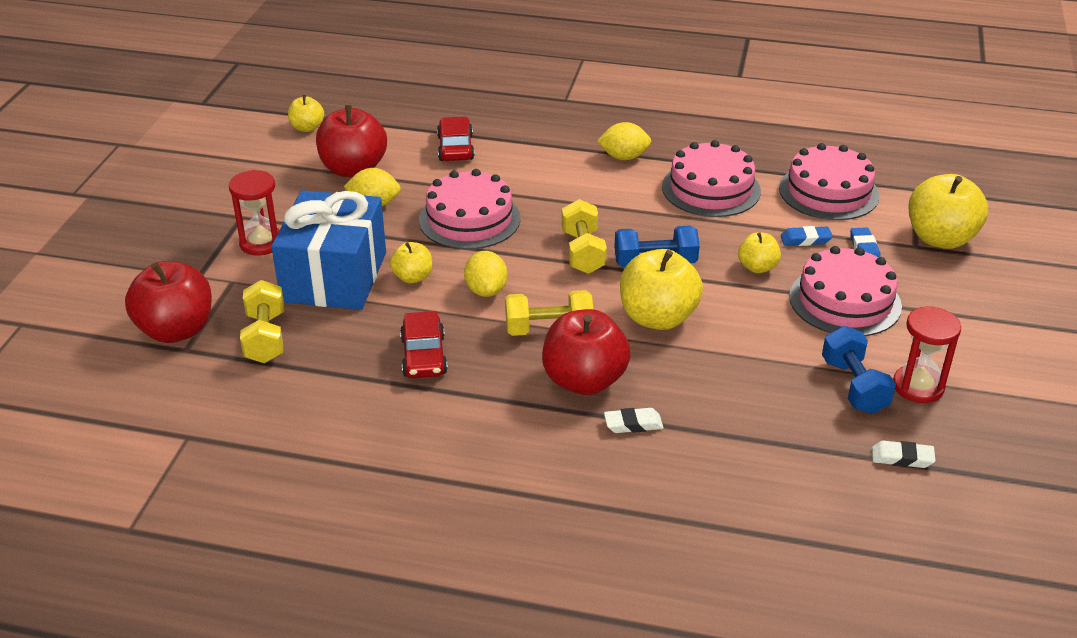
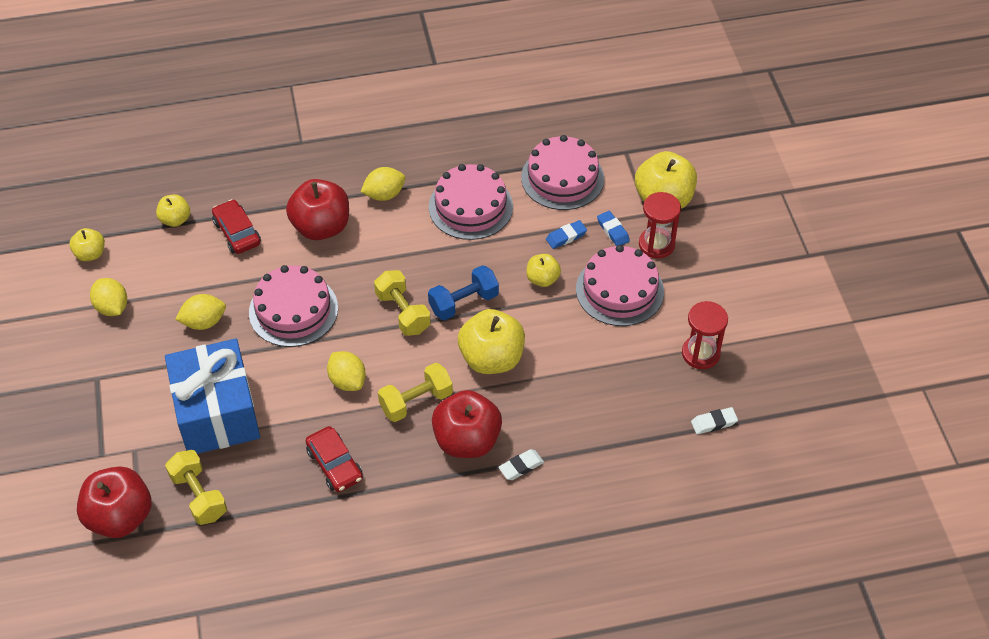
camera: 25 degrees left, 15 degrees up
red hourglass [229,170,280,256] -> red hourglass moved to [639,192,681,259]
red apple [316,105,387,177] -> red apple moved to [286,179,349,240]
yellow apple [390,242,432,283] -> yellow apple moved to [156,194,190,227]
blue dumbbell [822,326,896,414] -> none
none -> yellow lemon [90,278,127,316]

